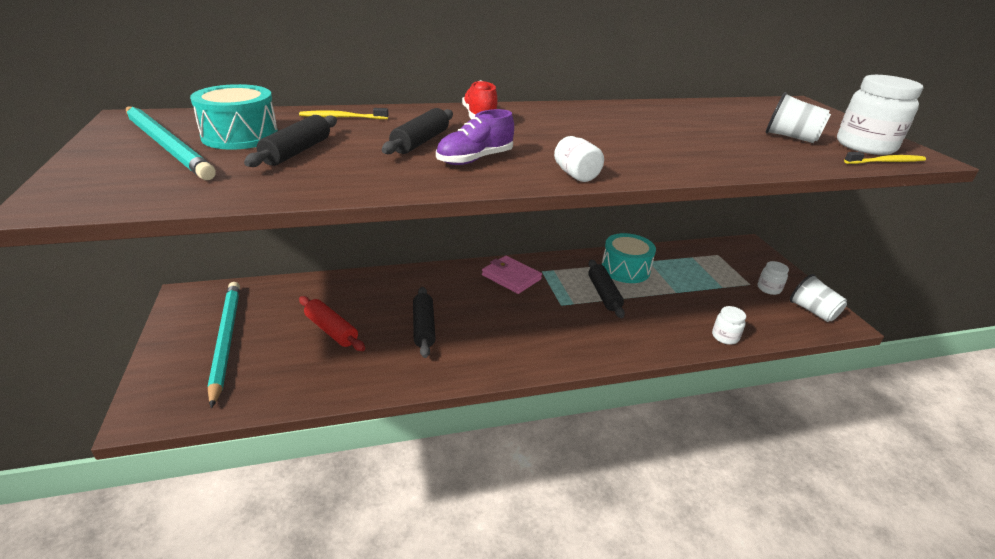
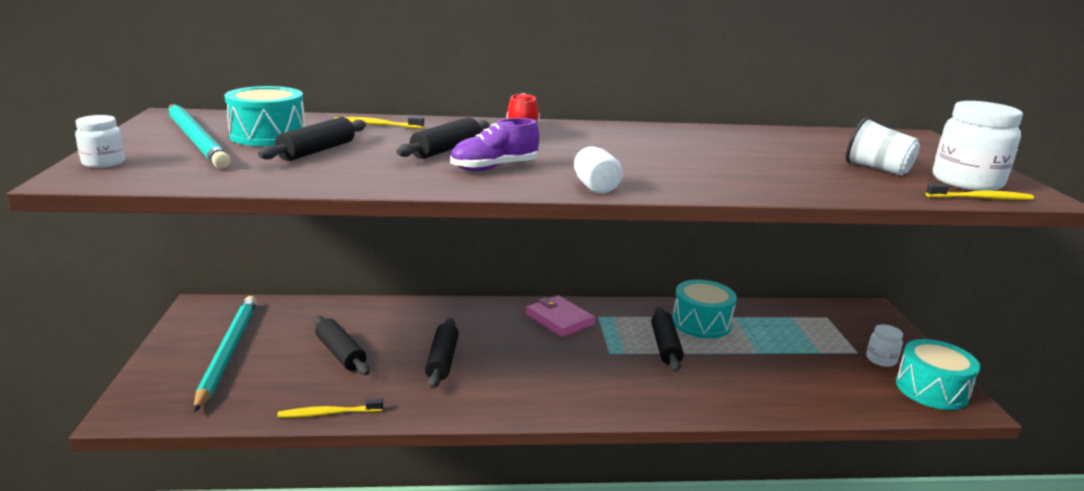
camera: 10 degrees right, 10 degrees down
red rolling pin [299,296,365,351] -> black rolling pin [313,316,370,375]
white jar [712,306,746,345] -> white jar moved to [75,115,125,168]
white cup [790,274,847,322] -> turquoise drum [896,339,980,410]
none -> yellow toothbrush [277,398,383,418]

